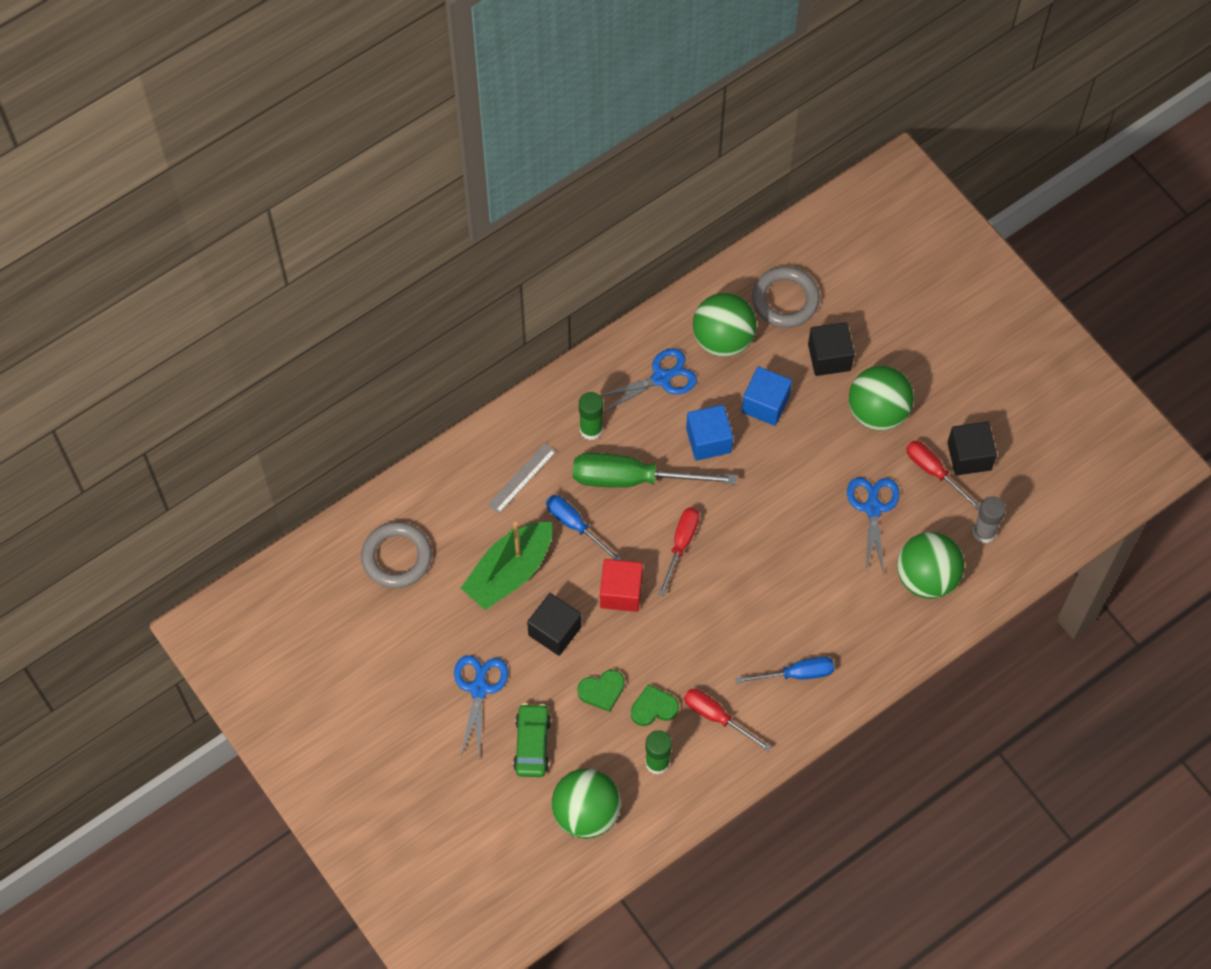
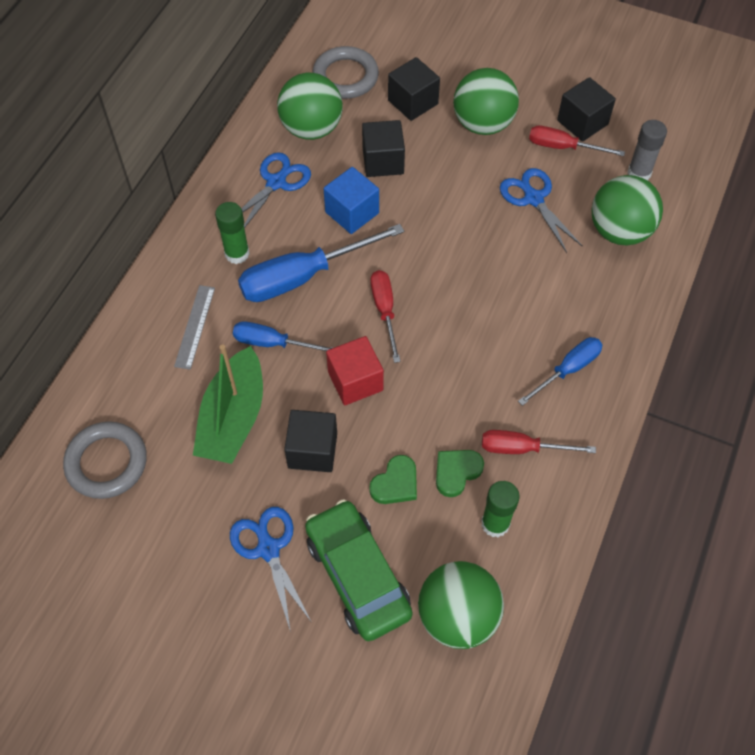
camera: 30 degrees left, 5 degrees down
green car [513,703,551,777] -> green car [305,499,413,641], size x1.56
green screwdriver [573,453,737,488] -> blue screwdriver [238,224,404,302]
blue cube [742,366,792,426] -> black cube [362,120,405,177]

